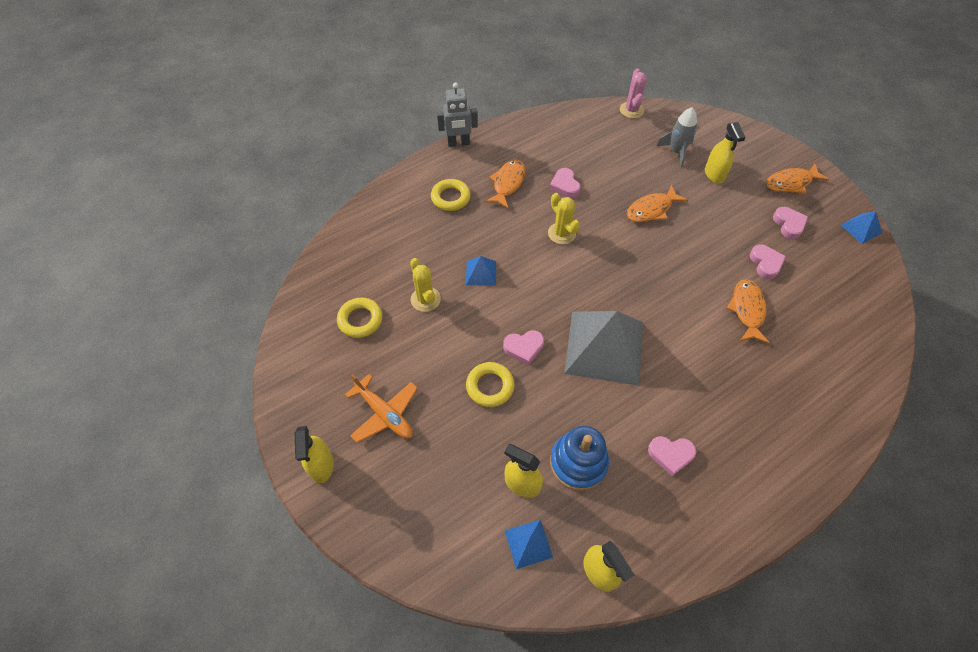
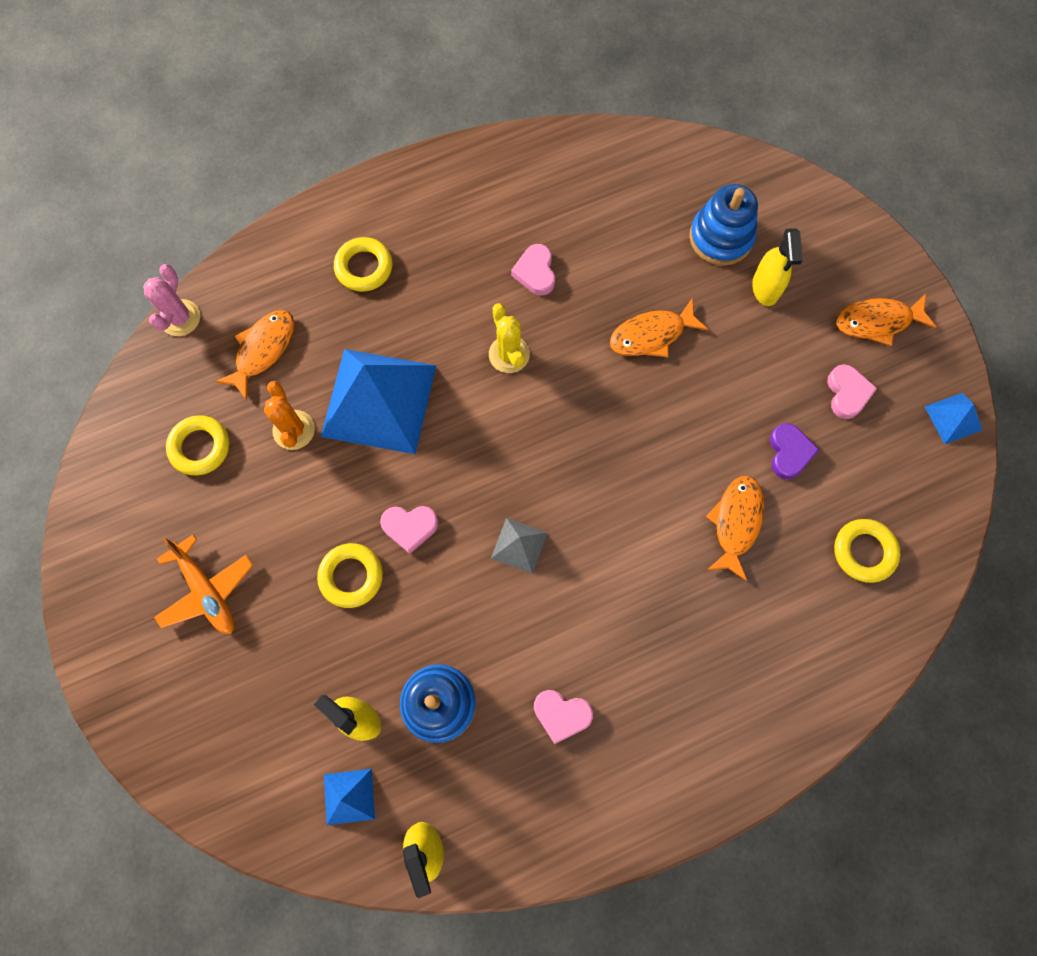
camera: 10 degrees right, 15 degrees up
yellow spray bottle [295,426,334,483] -> none
yellow cactus [410,258,441,312] -> orange cactus [264,381,315,450]
grey robot [437,82,478,147] -> none
blue pyramid [466,256,496,286] -> blue pyramid [321,349,436,454], size x2.26
orange fish [485,159,526,209] -> orange fish moved to [215,310,294,400]
grey pyramid [564,311,643,386] -> grey pyramid [491,518,548,574], size x0.44
pink cactus [620,69,647,118] -> pink cactus moved to [143,264,200,336]
grey rocket [656,108,697,167] -> blue stacking toy [689,184,758,266]
pink heart [750,244,786,279] -> purple heart [770,423,819,479]
none -> yellow ring [834,519,901,583]

